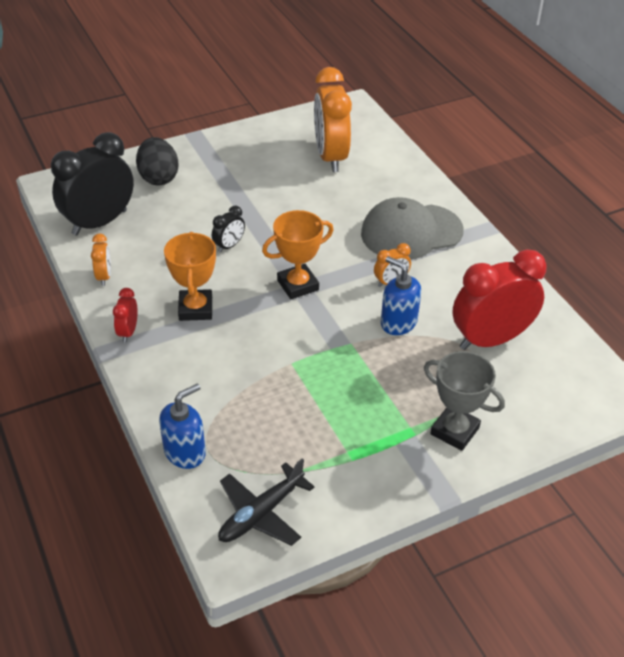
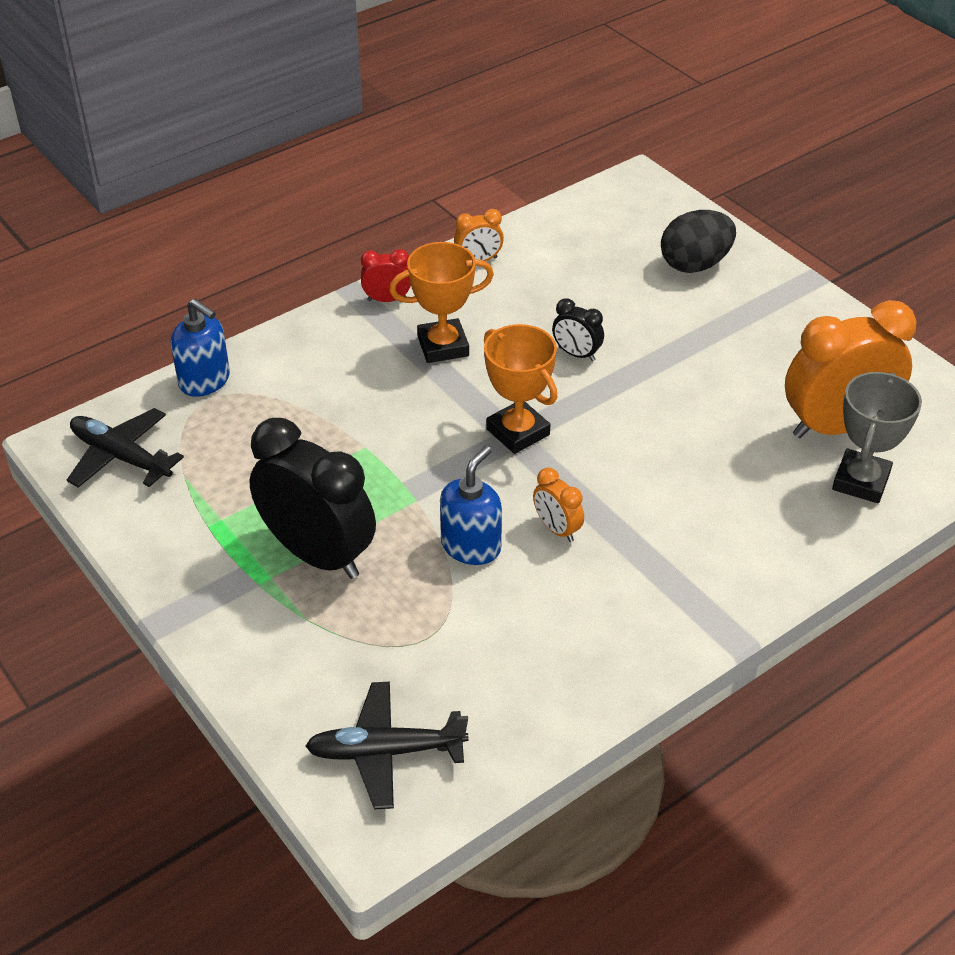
camera: 80 degrees right, 0 degrees up
black clock [51,132,134,235] -> black clock moved to [249,418,376,579]
grey cap [361,197,463,260] -> none
grey trophy [424,351,505,451] -> grey trophy moved to [832,372,922,503]
red clock [453,249,547,350] -> none
none -> black plane [305,682,468,810]

